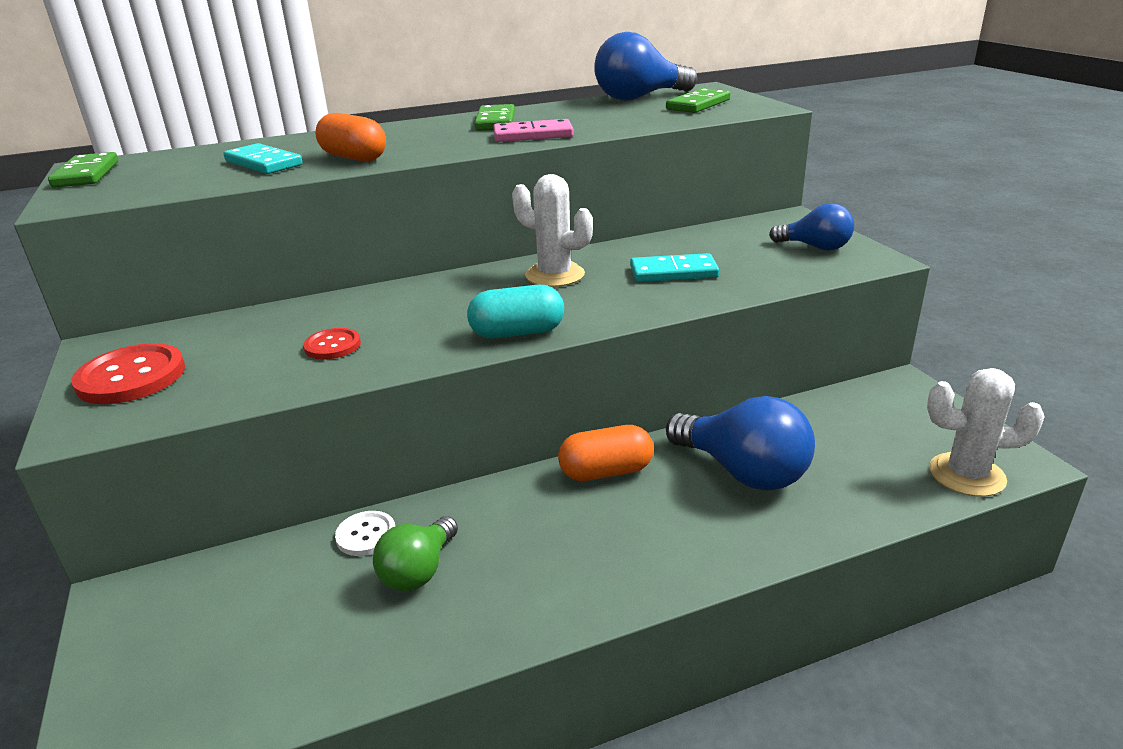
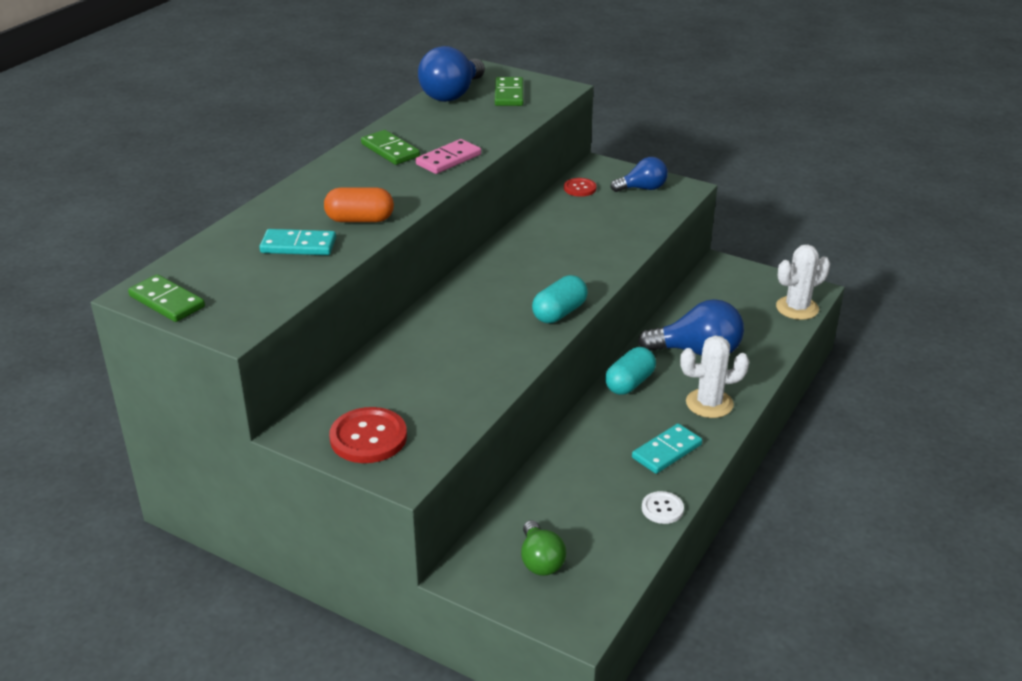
camera: 40 degrees left, 5 degrees up
red button [303,328,361,360] -> red button moved to [564,178,596,197]
white button [335,511,395,556] -> white button moved to [642,491,684,524]
green light bulb [373,516,458,591] -> green light bulb moved to [521,520,566,576]
white cactus [512,174,593,287] -> white cactus moved to [680,335,749,418]
orange capsule [558,425,654,481] -> turquoise capsule [605,347,656,395]
turquoise domino [630,253,719,282] -> turquoise domino moved to [632,424,702,474]

